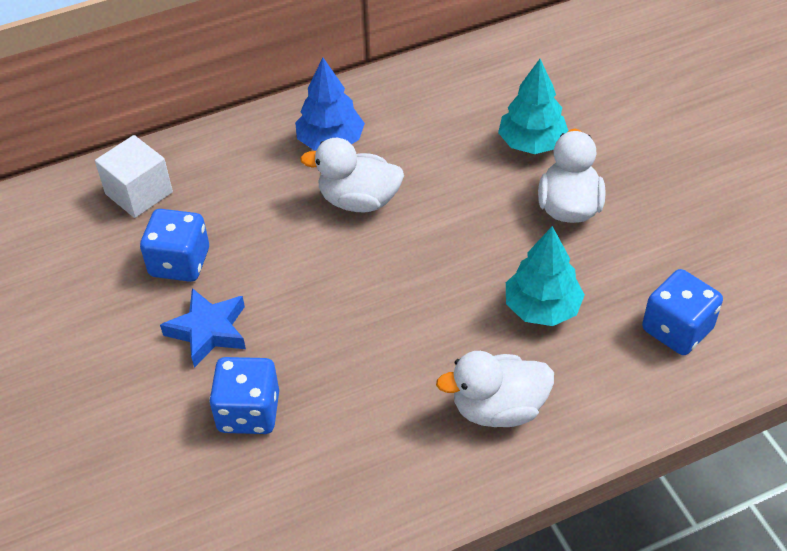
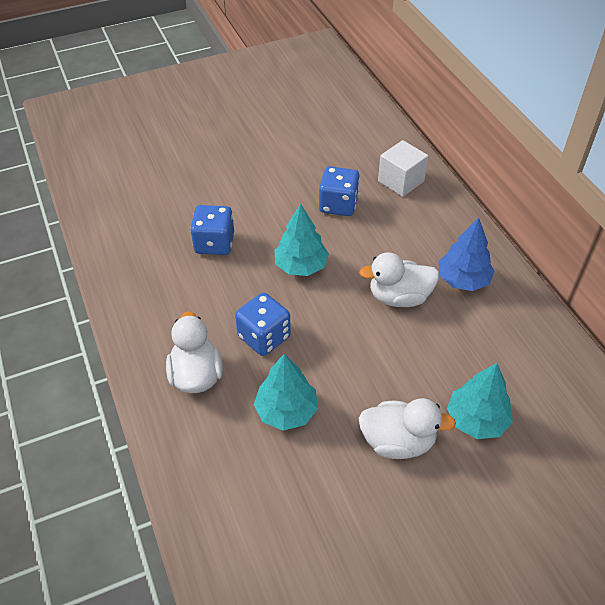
camera: 90 degrees right, 0 degrees up
blue star [160,288,246,368] -> none
white duck [300,138,404,212] -> white duck turned 105 degrees counterclockwise [359,252,439,307]
blue dice [642,269,723,355] -> blue dice moved to [235,293,291,356]
none -> turquoise tree [274,203,329,276]

